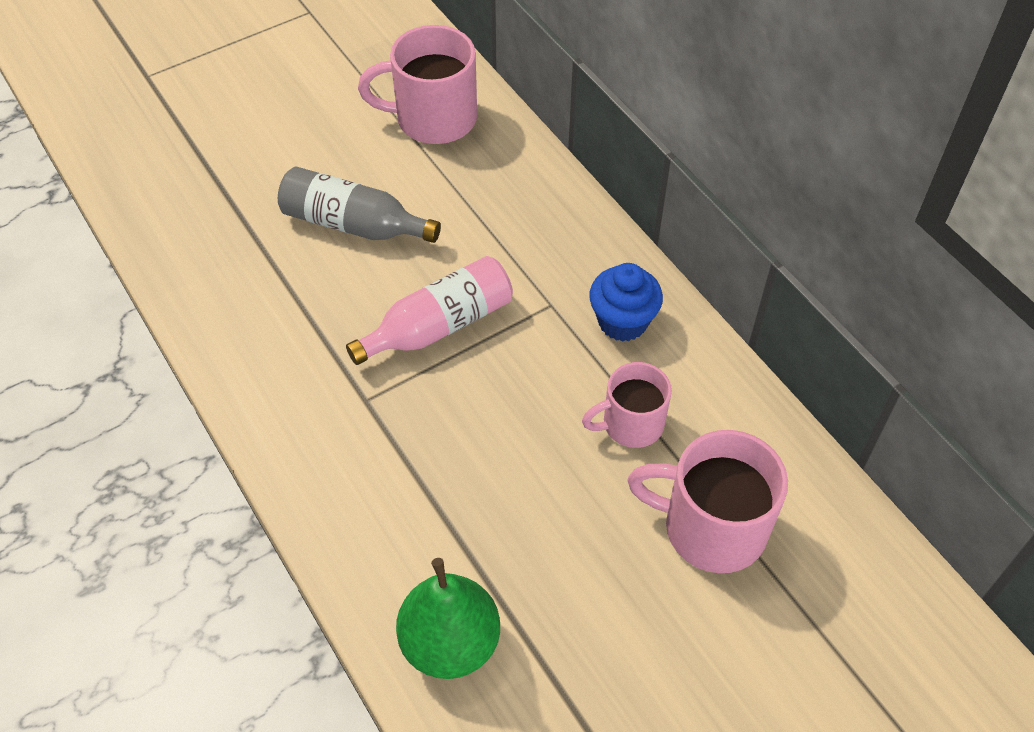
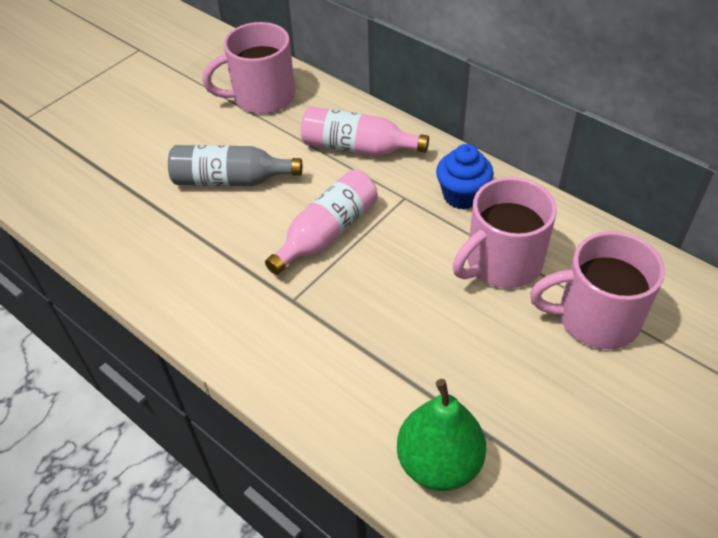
camera: 15 degrees left, 5 degrees down
pink mug [582,362,672,448] -> pink mug [452,177,557,288], size x1.58
none -> pink bottle [301,107,429,156]

